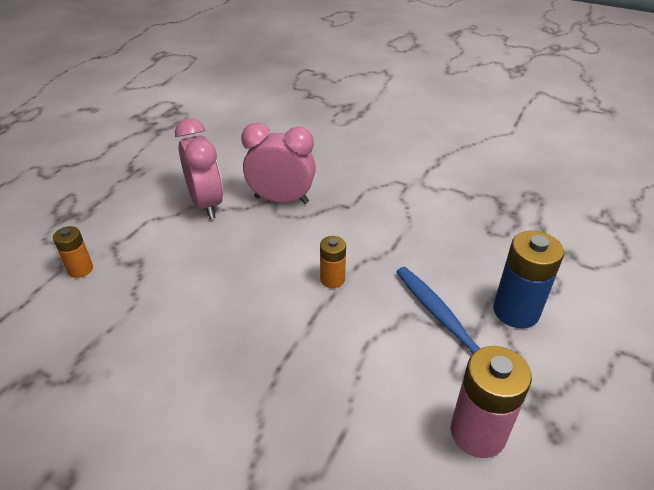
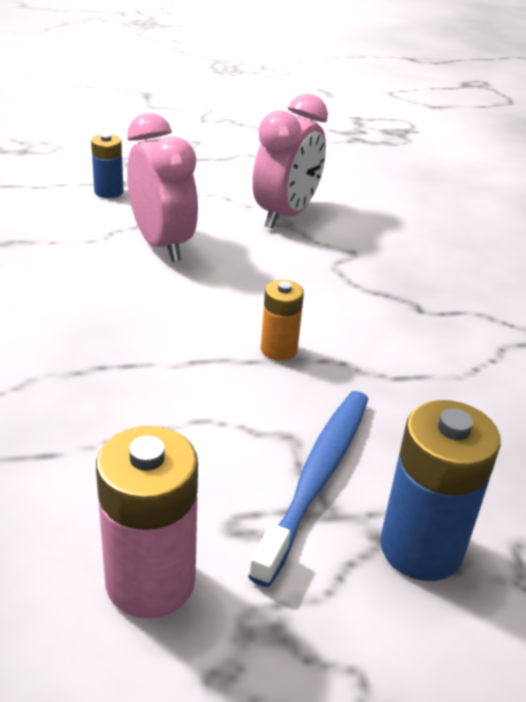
camera: 50 degrees right, 5 degrees down
orange battery [53,226,93,278] -> blue battery [91,133,124,198]
pink clock [241,123,316,204] -> pink clock moved to [127,113,198,262]

